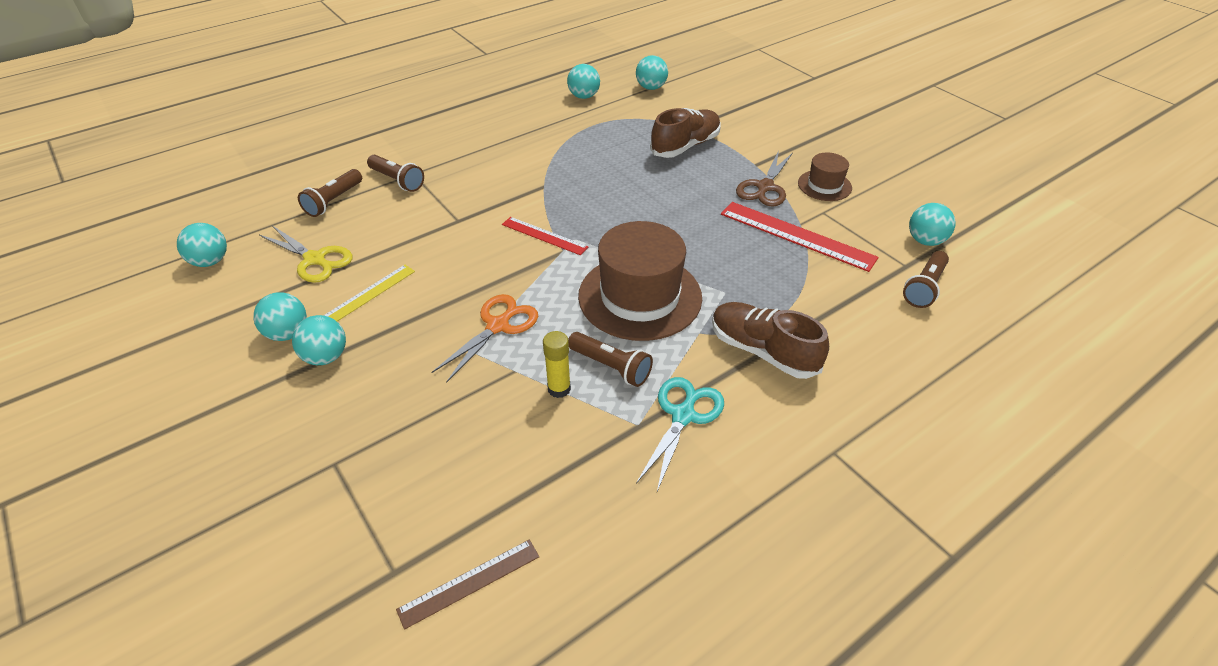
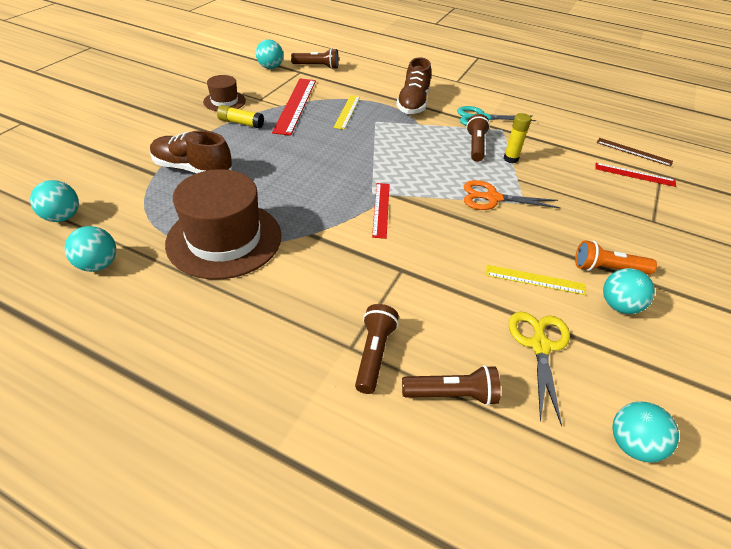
camera: 120 degrees left, 0 degrees up
turquoise ball [292,315,346,365] -> orange flashlight [575,240,657,275]
brown hat [578,221,702,341] -> brown hat moved to [165,169,282,279]
brown scissors [736,151,793,206] -> yellow glue stick [217,105,264,129]
none -> yellow ruler [334,95,360,130]
none -> red ruler [595,163,676,187]

